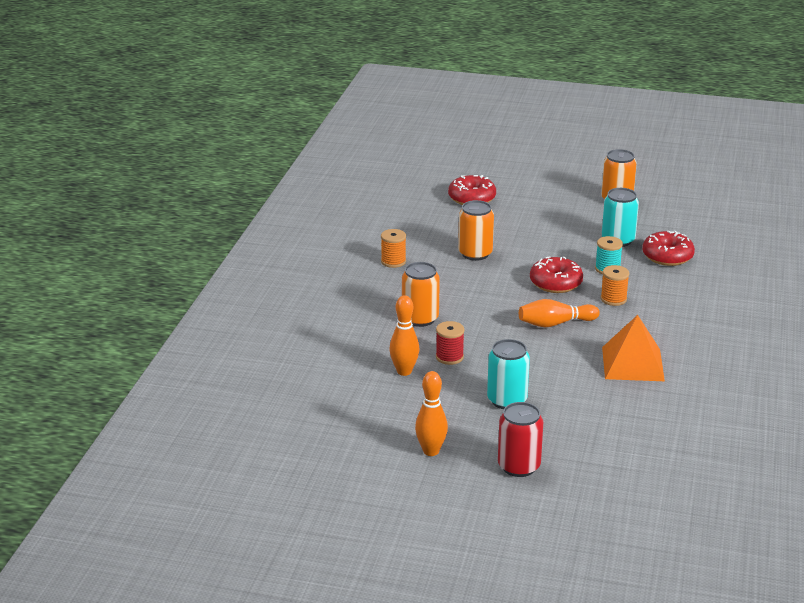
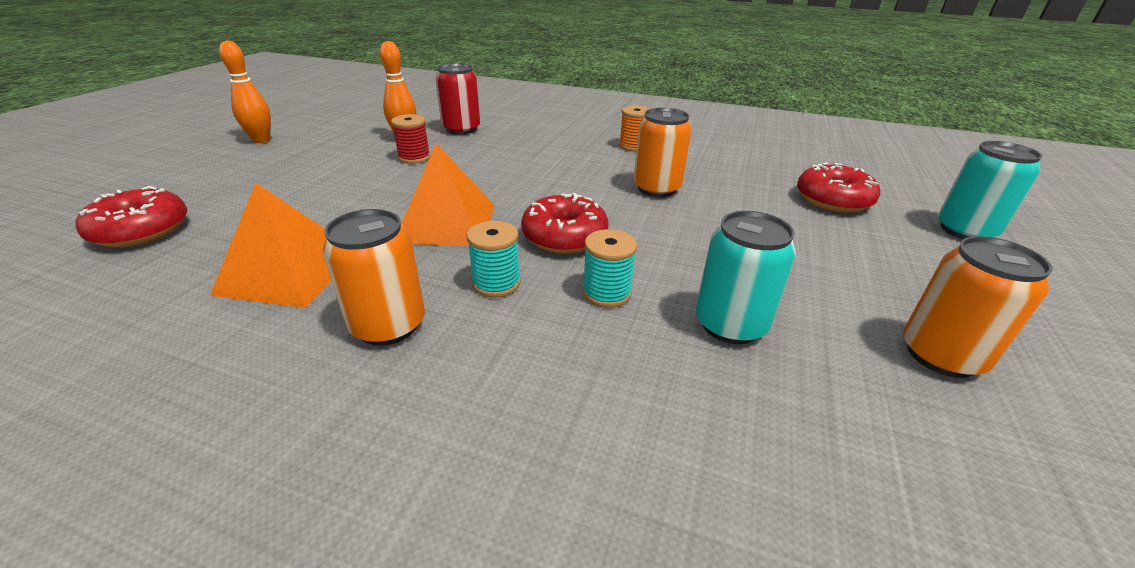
camera: 95 degrees right, 5 degrees up
orange can [402,262,440,327] -> orange can moved to [323,209,425,346]
turquoise can [487,339,530,409] -> turquoise can moved to [938,141,1042,239]
red can [498,402,543,477] -> red can moved to [435,63,480,135]
orange bowling pin [519,299,600,327] -> orange pyramid [401,143,495,246]
orange spool [601,265,629,306] -> turquoise spool [467,221,521,298]
red donut [642,231,695,266] -> red donut moved to [76,186,187,248]

